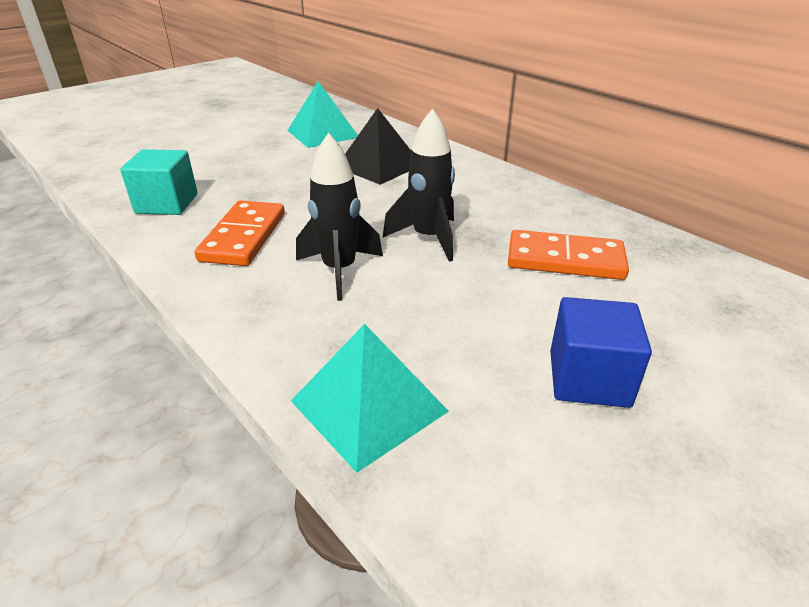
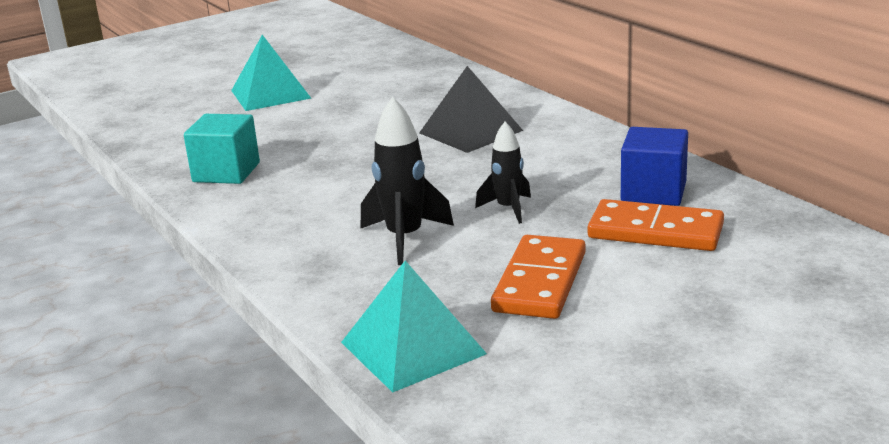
camera: 10 degrees right, 10 degrees down
orange domino [195,200,285,266] -> orange domino moved to [491,235,586,319]
turquoise pyramid [287,81,358,148] -> turquoise pyramid moved to [231,35,311,111]
black rocket [383,109,455,262] -> black rocket [475,122,531,224], size x0.65
blue cube [550,297,652,408] -> blue cube moved to [621,127,688,206]

